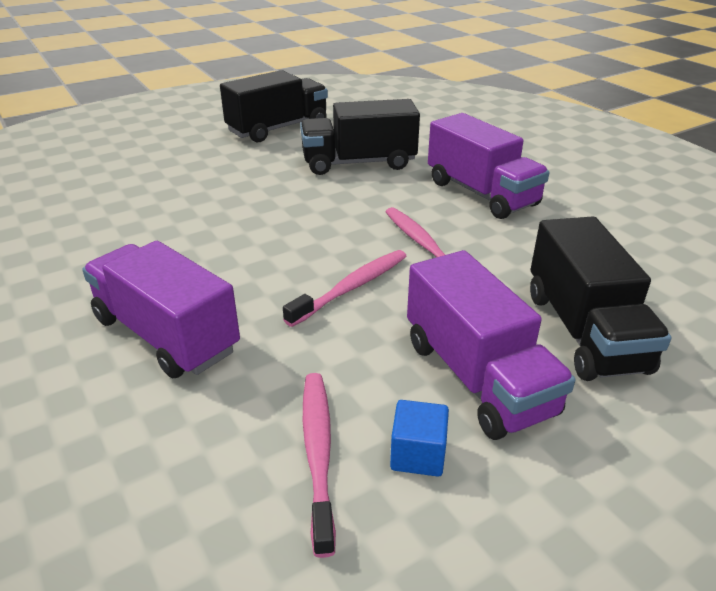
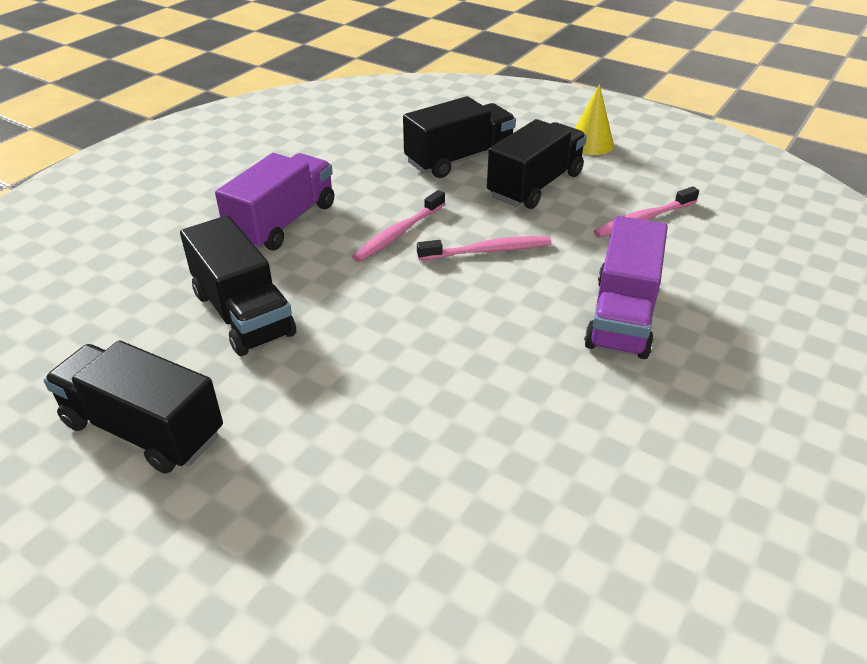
camera: 115 degrees left, 5 degrees up
pink toothbrush [283,250,406,327] -> pink toothbrush turned 150 degrees clockwise [417,236,551,260]
blue cube [390,400,449,477] -> none
purple truck [407,250,576,440] -> black truck [487,119,587,209]
none -> yellow cone [575,84,614,155]

